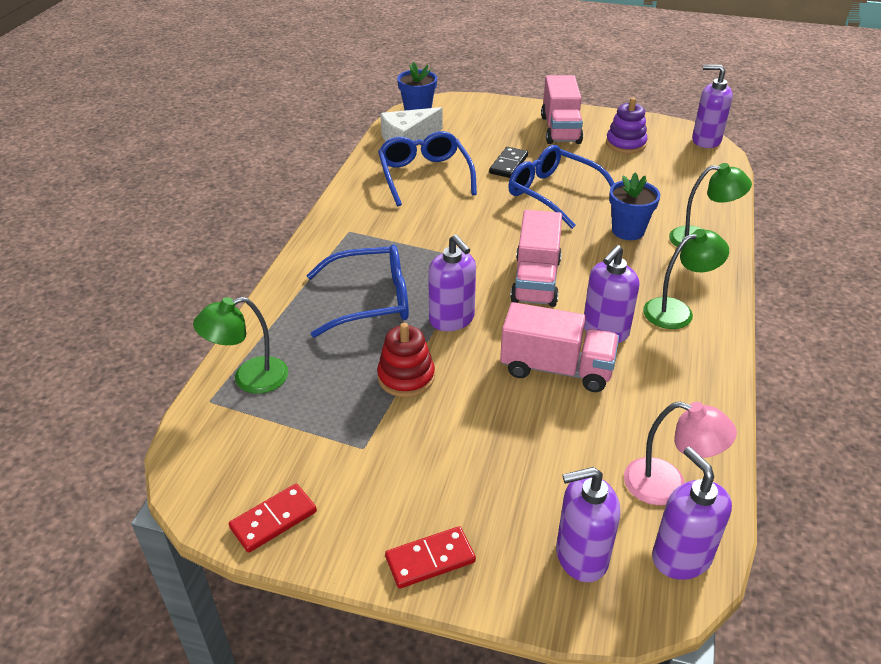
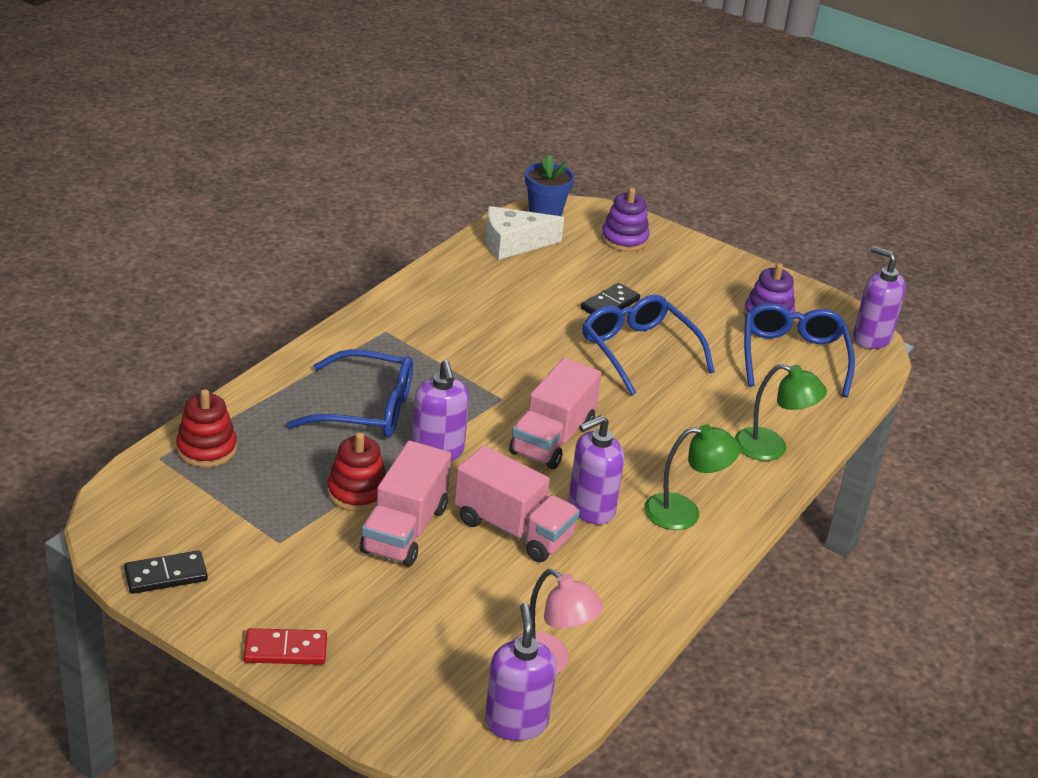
camera: 15 degrees right, 5 degrees down
green lamp [193,297,288,394] -> red stacking toy [176,389,237,467]
red domino [229,484,317,553] -> black domino [124,551,208,594]
blue glasses [378,131,477,206] -> blue glasses moved to [744,303,855,397]
pink truck [541,75,583,144] -> pink truck moved to [360,441,451,567]
purple soap dispenser [556,467,621,582] -> none
blue flower pot [609,173,660,240] -> none
none -> purple stacking toy [601,187,650,252]

